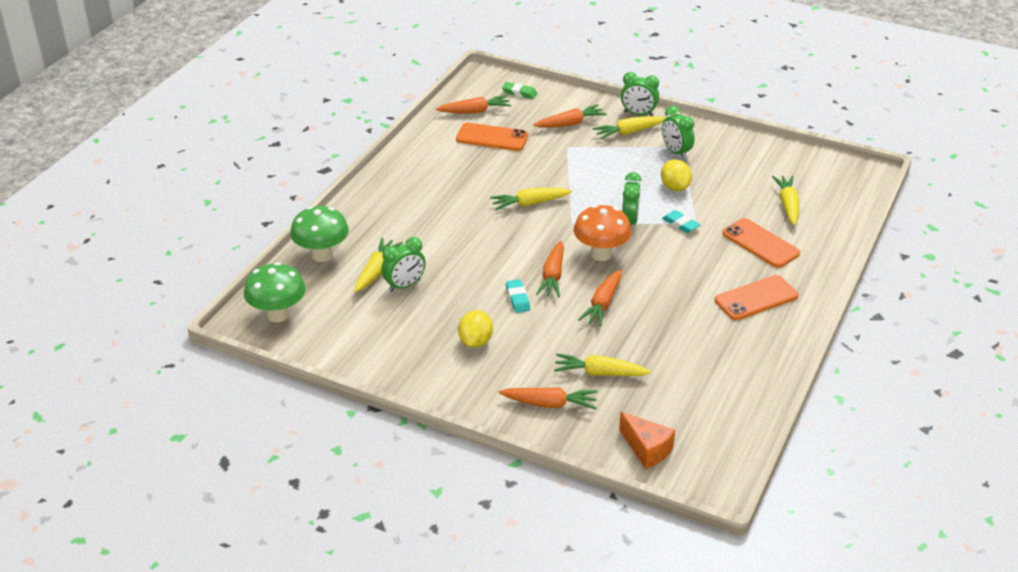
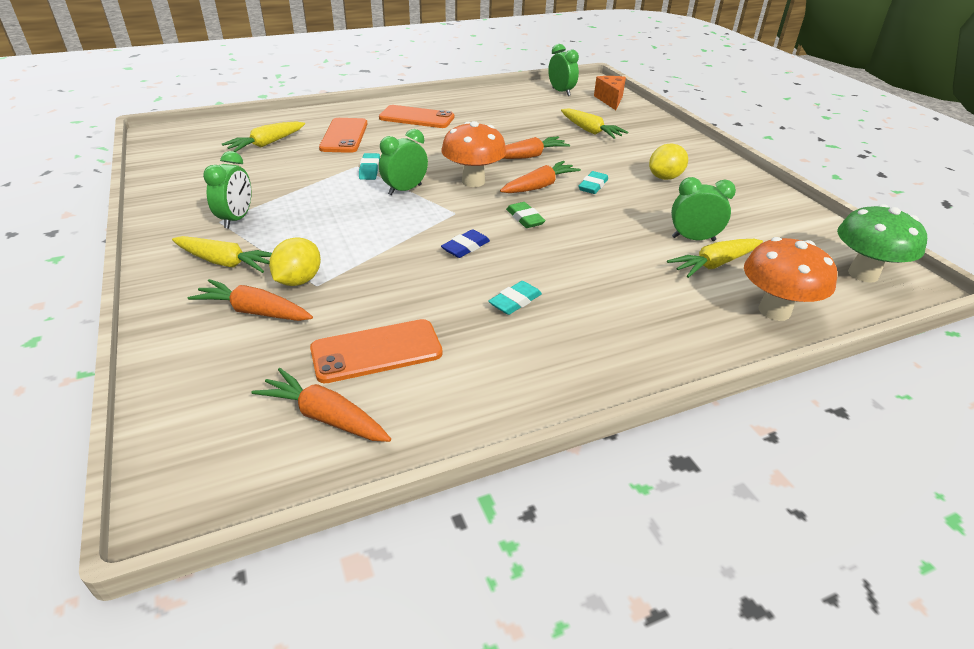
camera: 140 degrees left, 0 degrees up
green mushroom [290,206,349,262] -> orange mushroom [744,237,837,321]
orange phone [456,123,528,151] -> orange phone turned 75 degrees counterclockwise [310,319,443,383]
yellow carrot [490,188,572,210] -> blue eraser [441,229,490,258]
orange carrot [499,387,598,410] -> none
green eraser [502,82,538,99] -> green eraser moved to [506,202,546,228]
green clock [621,72,659,116] -> green clock moved to [548,44,579,96]
yellow lemon [661,159,692,191] -> yellow lemon moved to [269,237,321,286]
none -> turquoise eraser [488,281,542,315]

